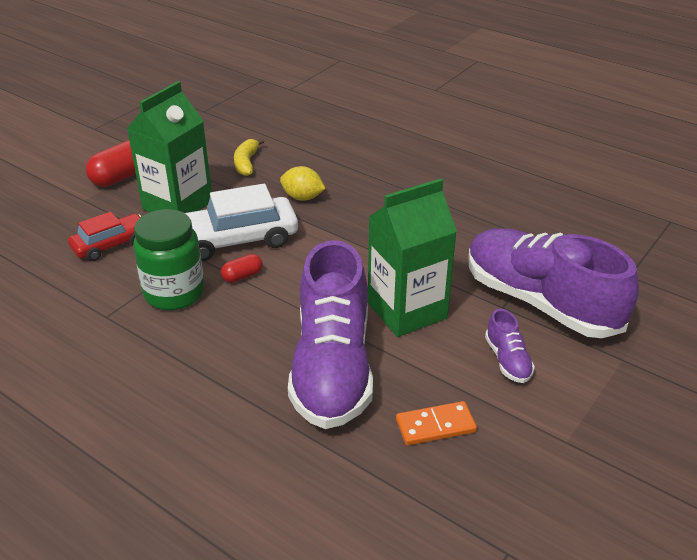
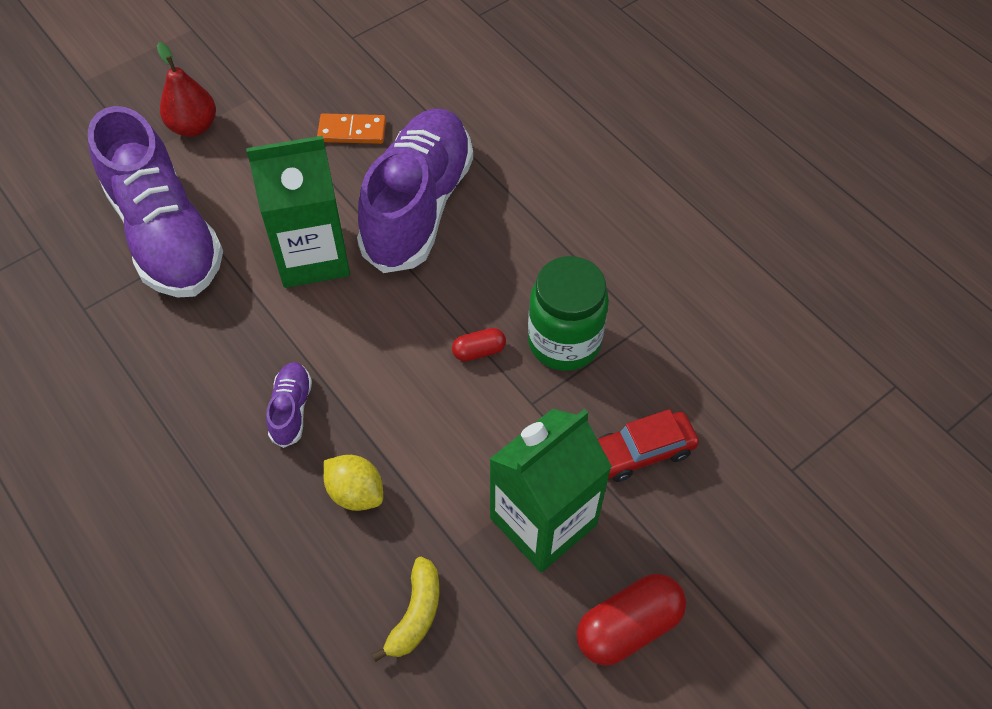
camera: 165 degrees left, 20 degrees up
white car [185,184,298,262] -> none
purple shoe [485,309,535,383] -> purple shoe moved to [266,362,312,448]
none -> red pear [157,42,216,137]

